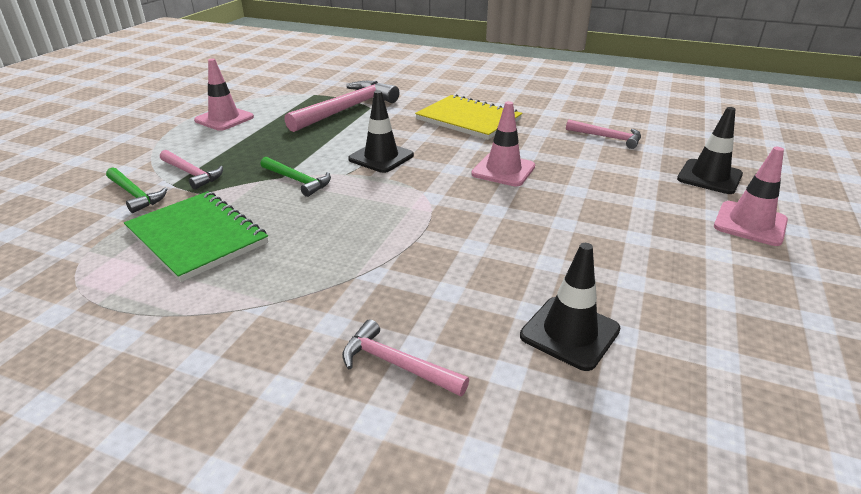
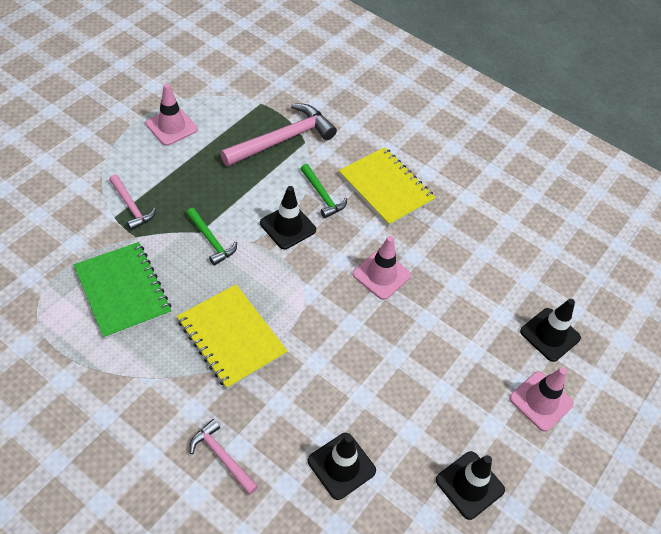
camera: 10 degrees right, 20 degrees up
green hammer [106,167,167,213] -> green hammer moved to [301,164,347,218]
pink hammer [566,120,641,149] -> none
none -> yellow notebook [177,284,288,389]
none -> black traffic cone [436,451,505,520]

